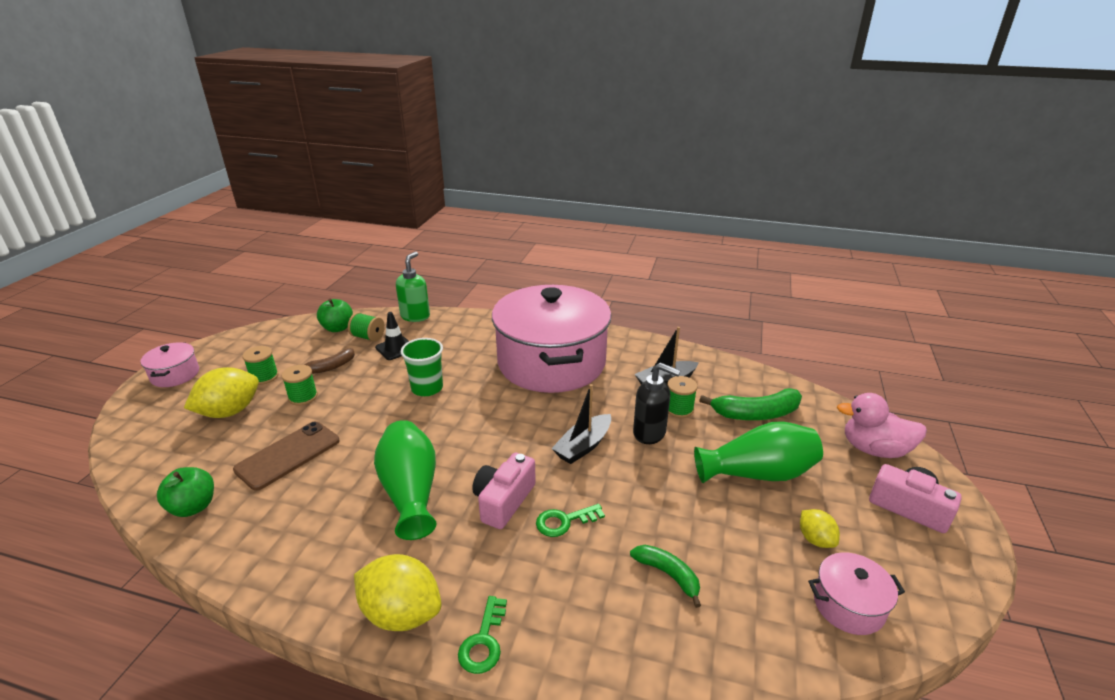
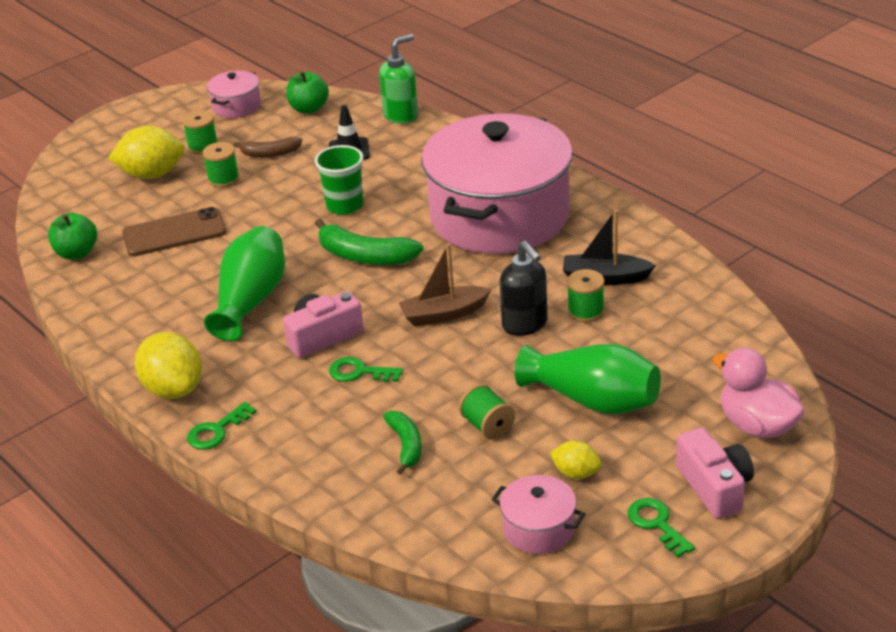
camera: 35 degrees right, 5 degrees up
pink pot [140,342,199,387] -> pink pot moved to [207,70,261,118]
green spool [348,312,385,342] -> green spool moved to [459,384,515,439]
black boat [551,384,611,464] -> brown boat [398,243,491,326]
green banana [699,388,802,420] -> green banana moved to [315,219,423,265]
yellow lemon [800,509,840,548] -> yellow lemon turned 75 degrees counterclockwise [550,441,602,479]
none -> green key [628,498,695,557]

